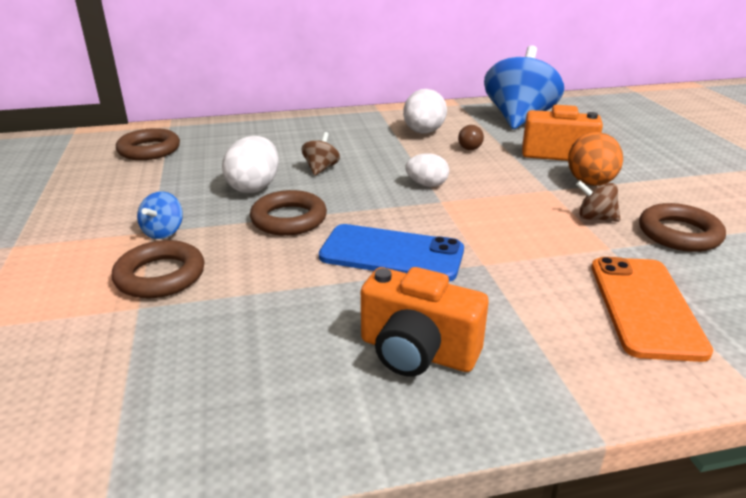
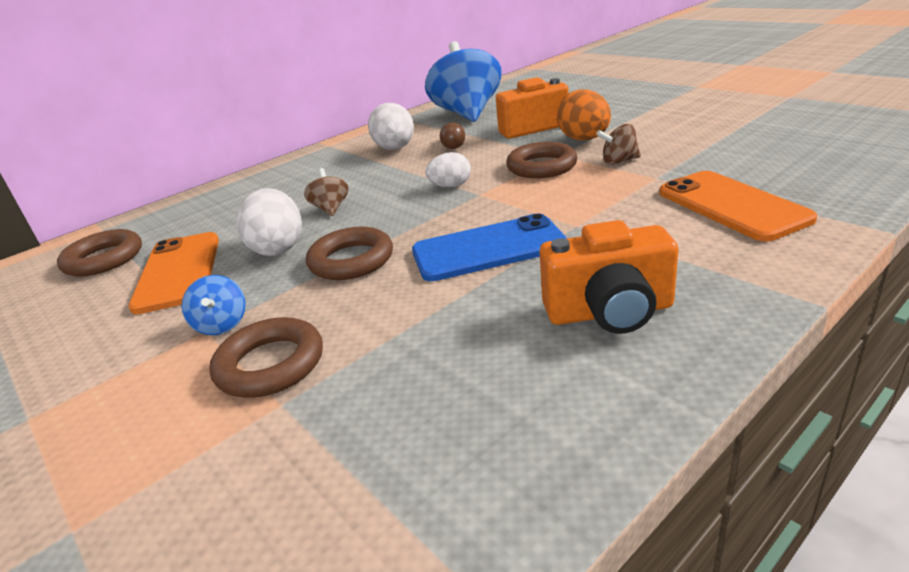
camera: 25 degrees left, 0 degrees up
brown ring [639,203,726,252] -> brown ring moved to [506,142,578,178]
none -> orange phone [128,232,219,314]

